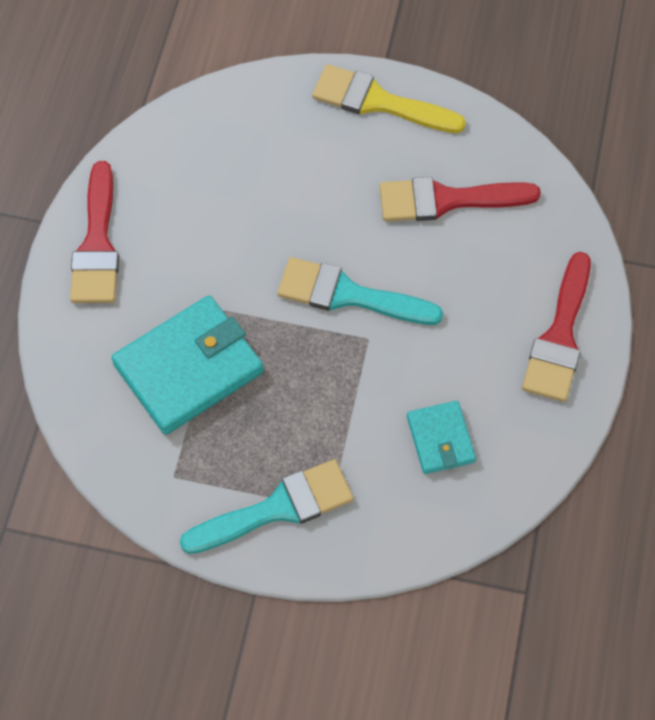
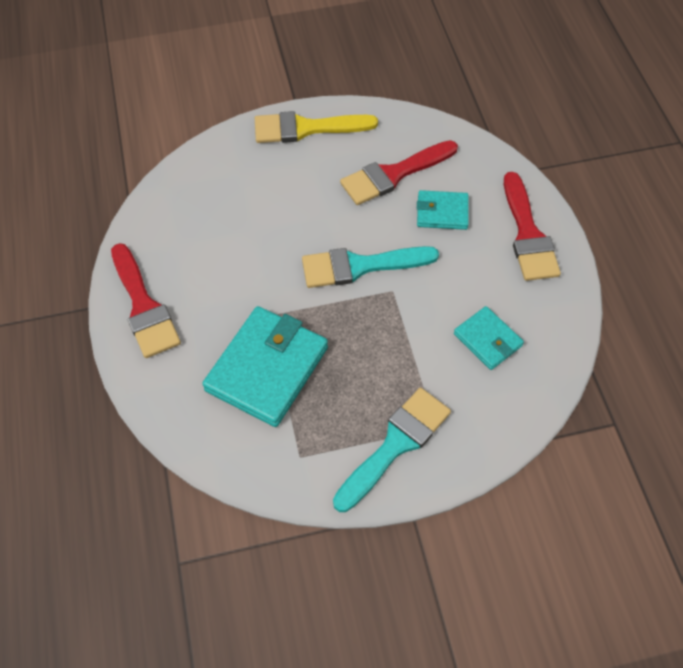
camera: 25 degrees left, 5 degrees down
none -> turquoise wallet [417,190,469,230]

